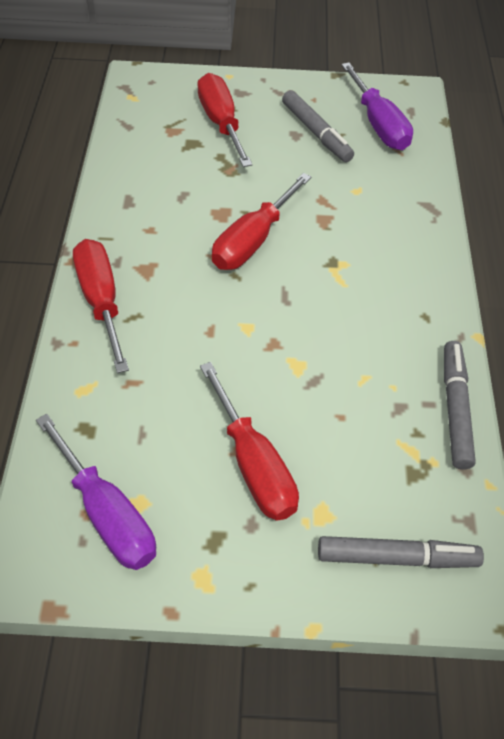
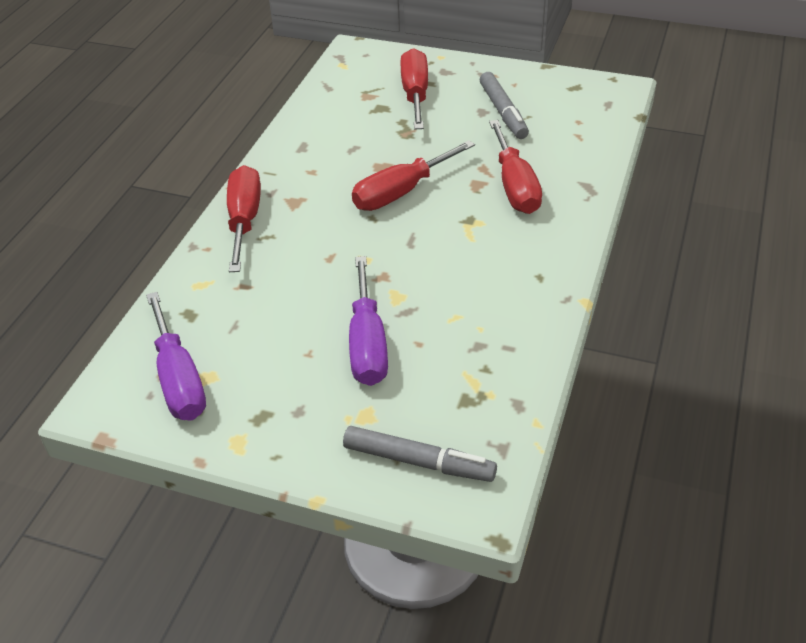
camera: 20 degrees right, 10 degrees down
red screwdriver [200,362,299,521] -> red screwdriver moved to [489,120,542,214]
purple screwdriver [341,62,413,150] -> purple screwdriver moved to [349,256,388,386]
grey marker [444,341,476,470] -> none

